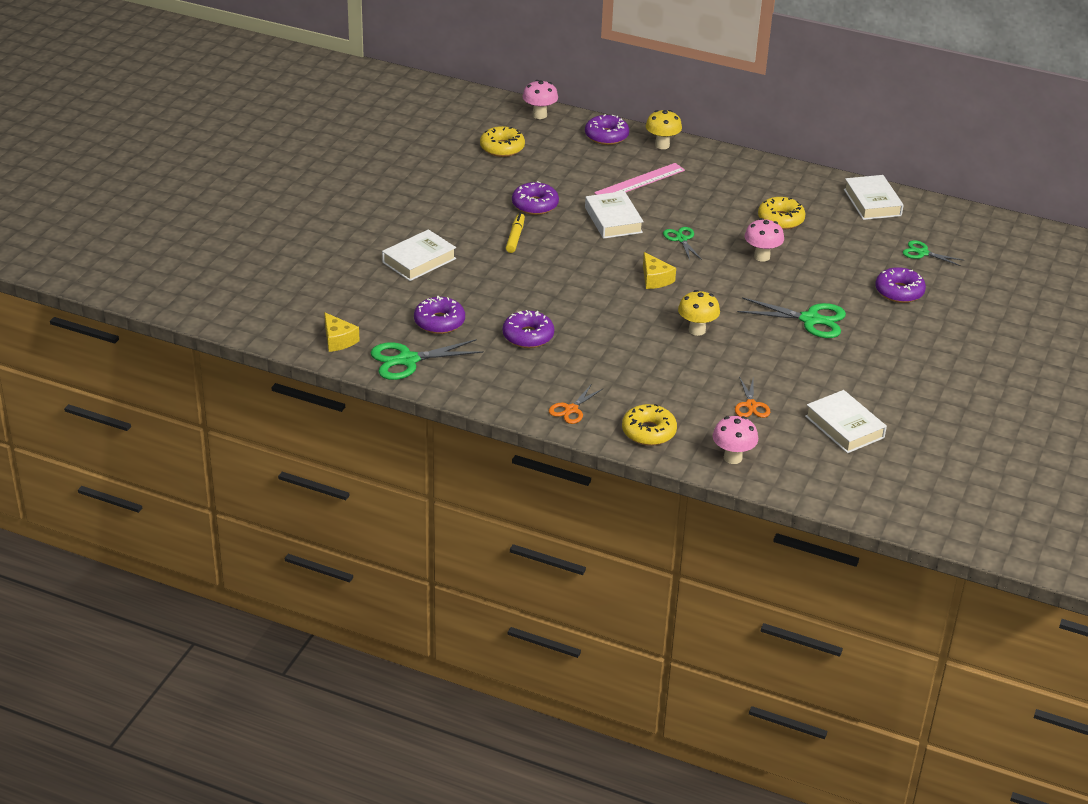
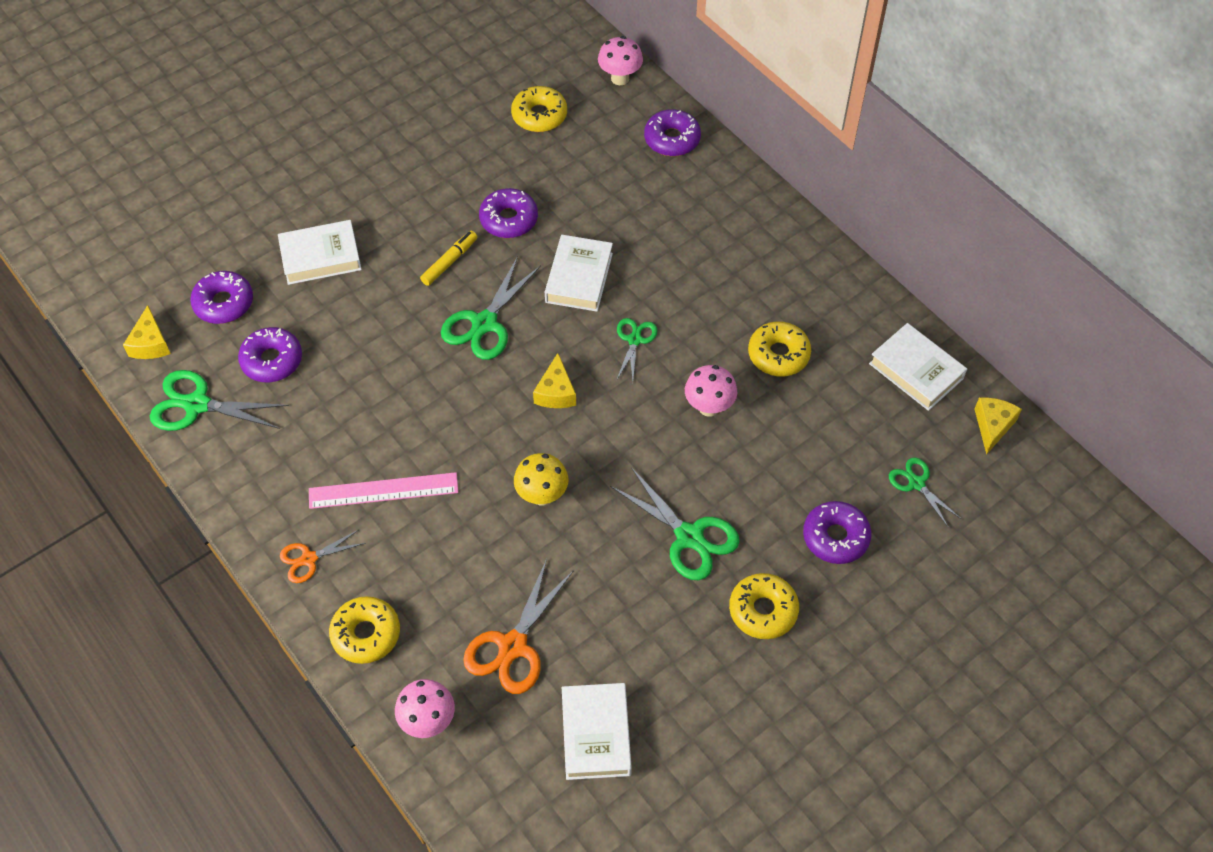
camera: 30 degrees right, 20 degrees up
purple donut [503,310,554,348] -> purple donut moved to [190,271,253,324]
pink ruler [594,163,685,195] -> pink ruler moved to [309,472,458,509]
yellow mushroom [646,110,682,149] -> none
orange scissors [735,376,770,418] -> orange scissors [463,559,574,694], size x1.69
white book [844,175,904,220] -> white book turned 60 degrees counterclockwise [869,323,967,411]
none -> green scissors [441,256,541,360]
none -> yellow donut [729,573,799,639]
none -> yellow cheese [975,397,1022,455]

